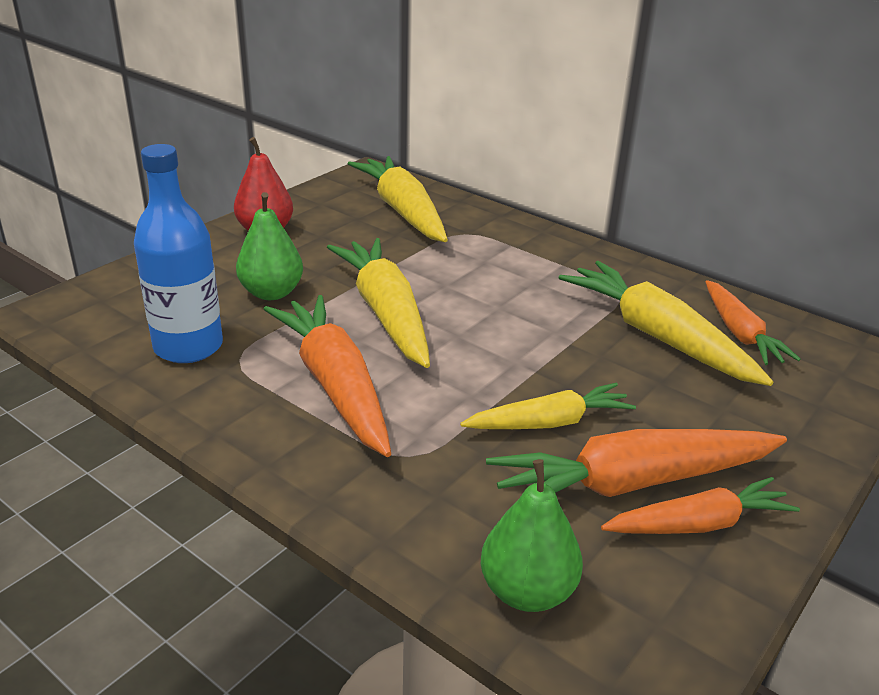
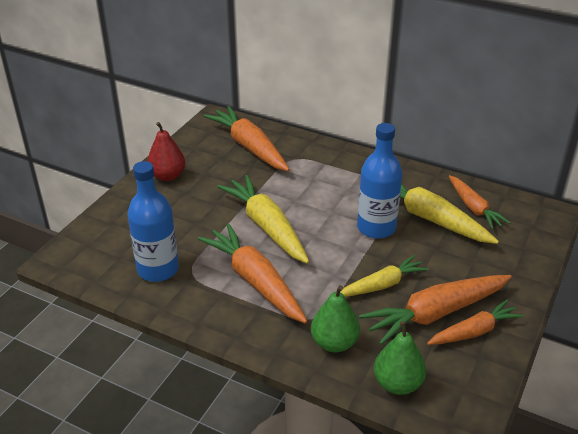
camera: 10 degrees left, 5 degrees up
green pear [236,192,303,300] -> green pear moved to [311,285,360,353]
yellow carrot [348,156,448,242] -> orange carrot [204,106,290,171]
none -> blue bottle [357,123,402,239]

